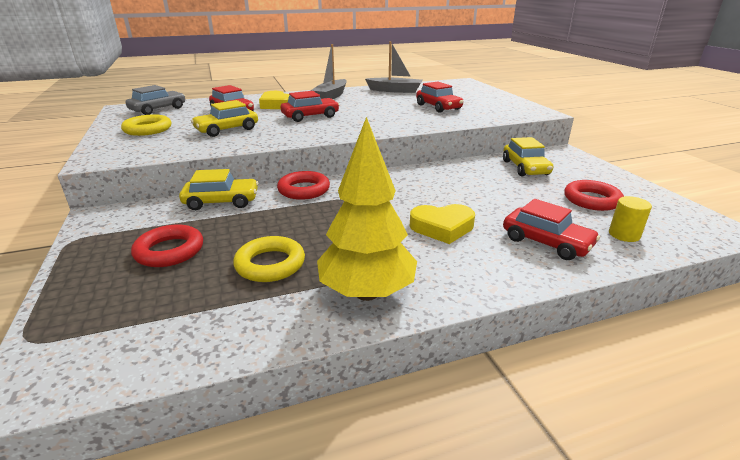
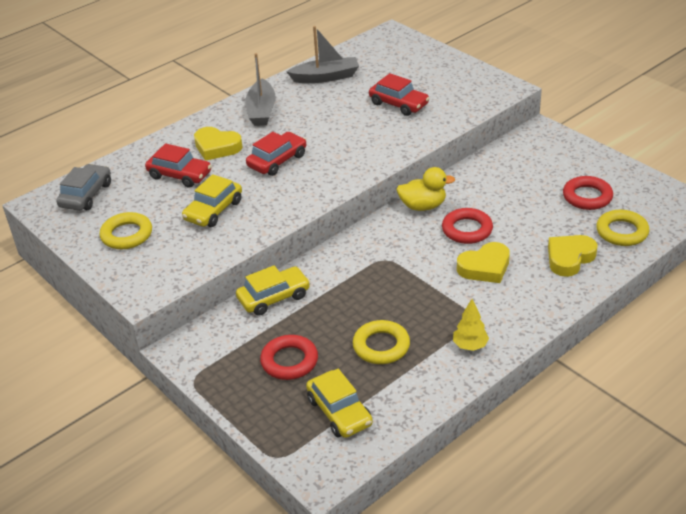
camera: 20 degrees left, 10 degrees up
red ring [277,171,330,200] -> red ring moved to [442,208,493,244]
yellow tree [317,117,417,301] -> yellow tree [453,299,489,351], size x0.49
yellow car [503,137,553,176] -> yellow car moved to [306,369,373,438]
red car [503,199,600,260] -> yellow heart [548,235,597,277]
yellow cylinder [609,196,652,242] -> yellow ring [596,210,649,246]
none -> yellow duck [396,167,455,211]

